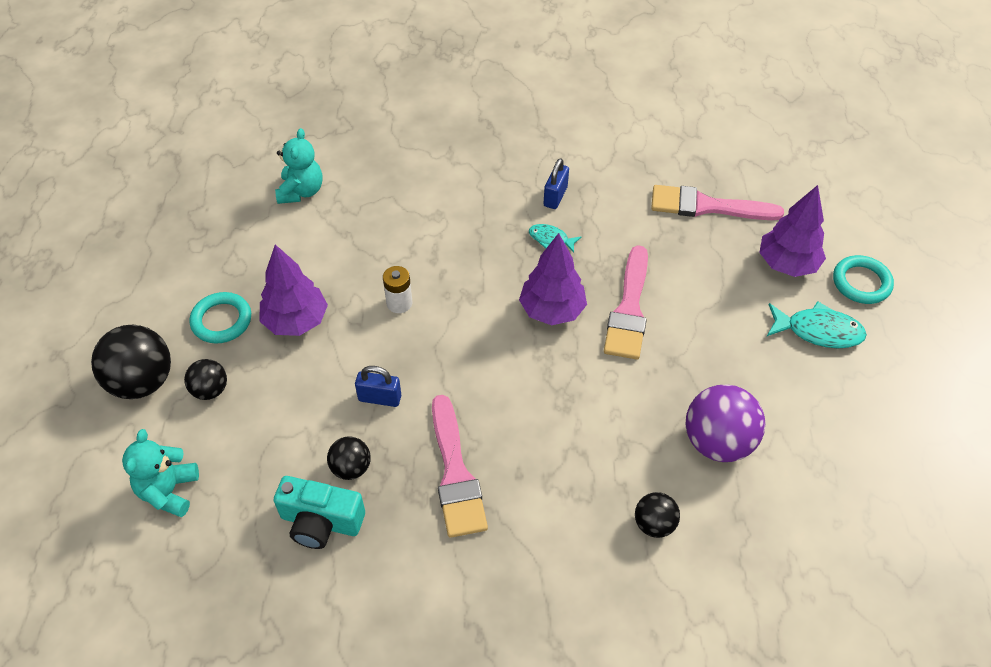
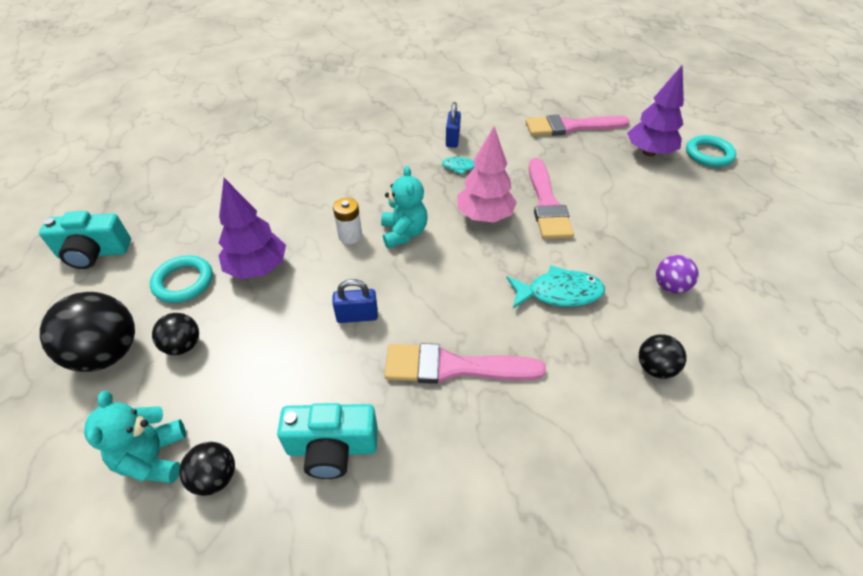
camera: 15 degrees left, 5 degrees down
turquoise teddy bear [275,128,322,204] -> turquoise teddy bear moved to [381,166,427,248]
black ball [327,437,371,480] -> black ball moved to [179,442,235,496]
pink brush [432,395,488,538] -> pink brush turned 120 degrees clockwise [384,343,546,384]
purple tree [519,233,587,326] -> pink tree [457,127,517,222]
purple ball [686,384,765,462] -> purple ball [656,255,699,294], size x0.55
turquoise fish [767,301,867,348] -> turquoise fish moved to [506,265,605,308]
none -> turquoise camera [39,211,131,269]

